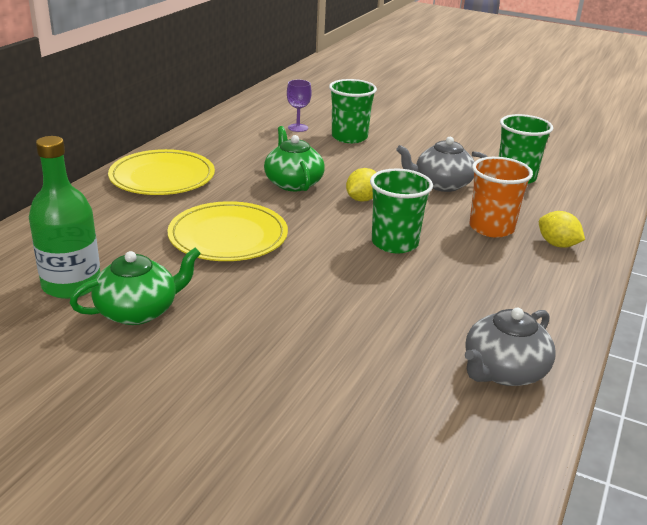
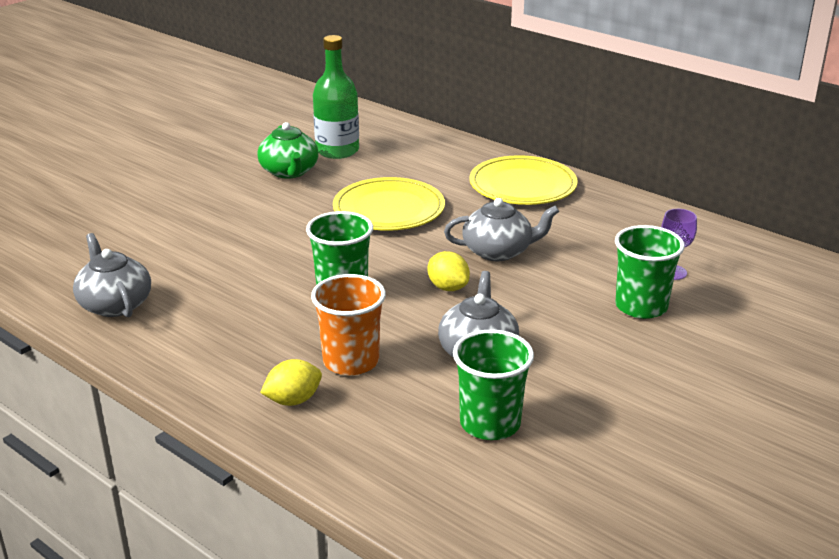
camera: 105 degrees right, 0 degrees up
green teapot [264,126,325,191] -> grey teapot [444,198,559,261]

